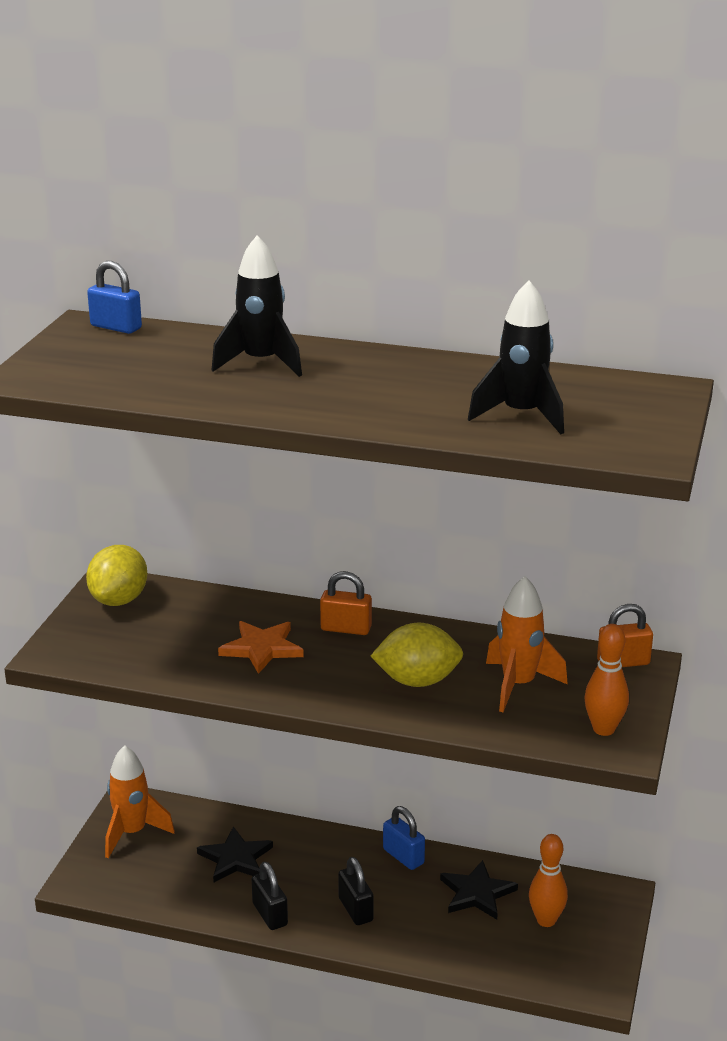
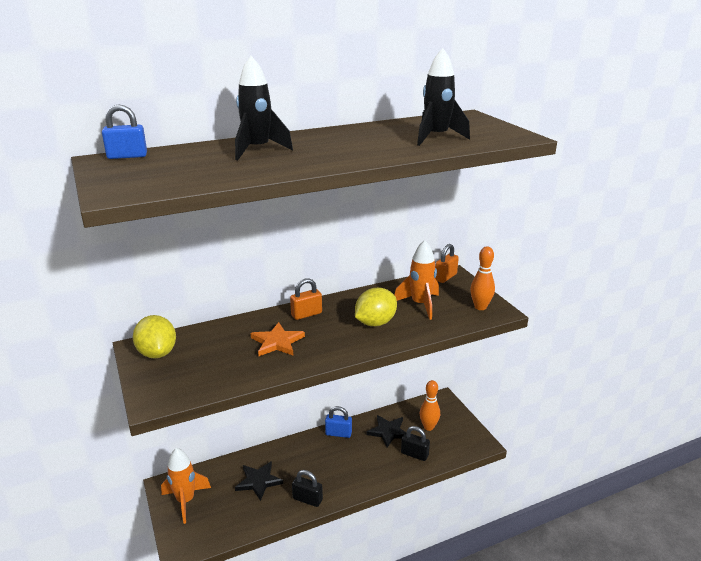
camera: 40 degrees left, 0 degrees up
black padlock [338,857,374,925] -> black padlock moved to [401,426,430,461]

